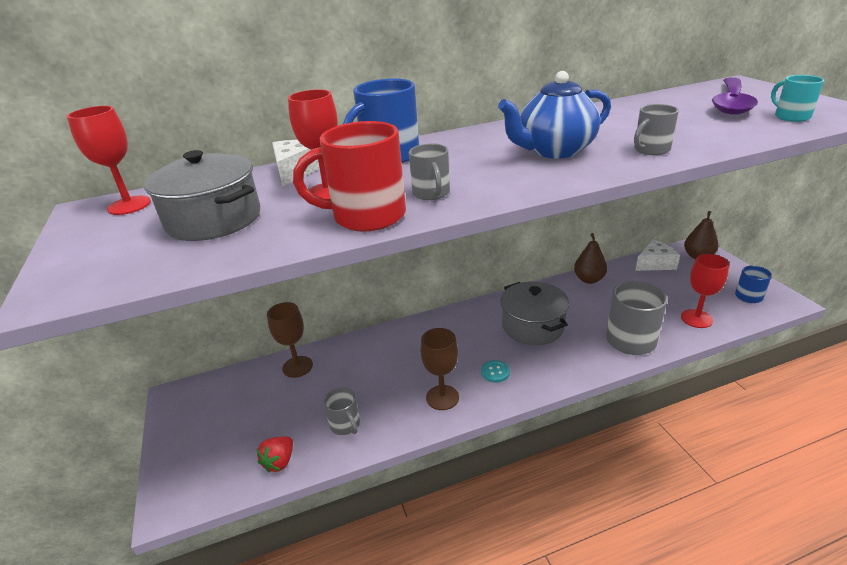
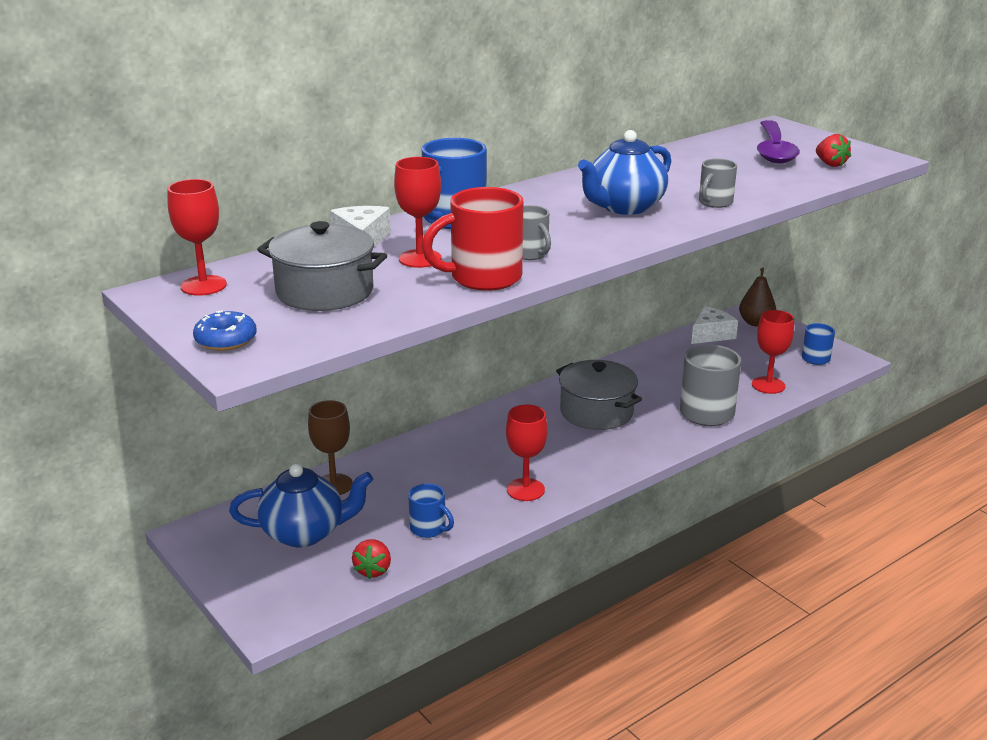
camera: 20 degrees left, 5 degrees down
grey mug [323,388,360,435] -> blue mug [408,484,454,538]
brown goblet [420,328,459,410] -> red goblet [506,405,547,501]
turquoise button [481,360,510,383] -> none
brown pear [574,233,607,284] -> none
turquoise mug [771,75,824,122] -> red strawberry [816,134,851,167]
none -> blue donut [193,311,257,351]
none -> blue teapot [229,464,373,547]

